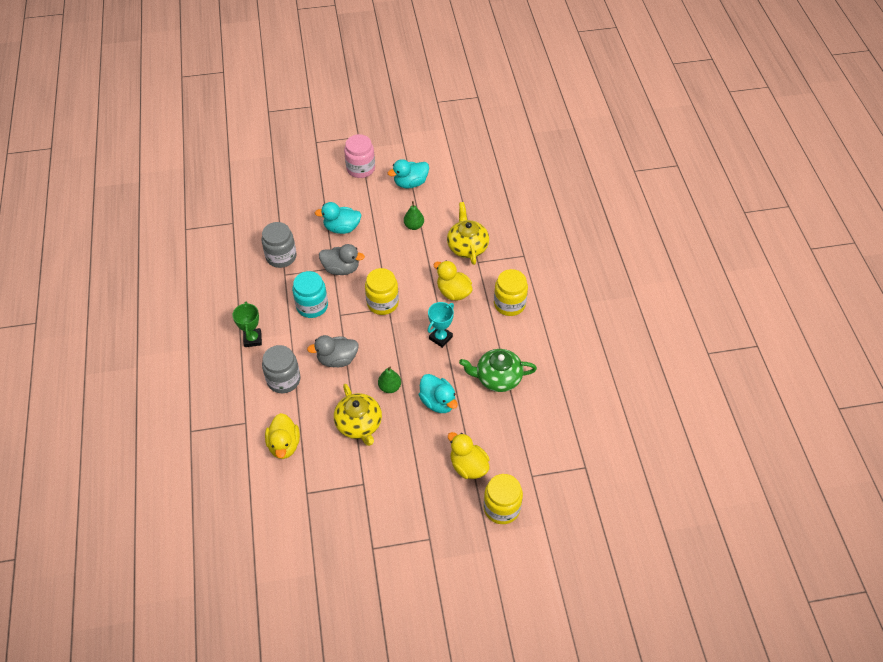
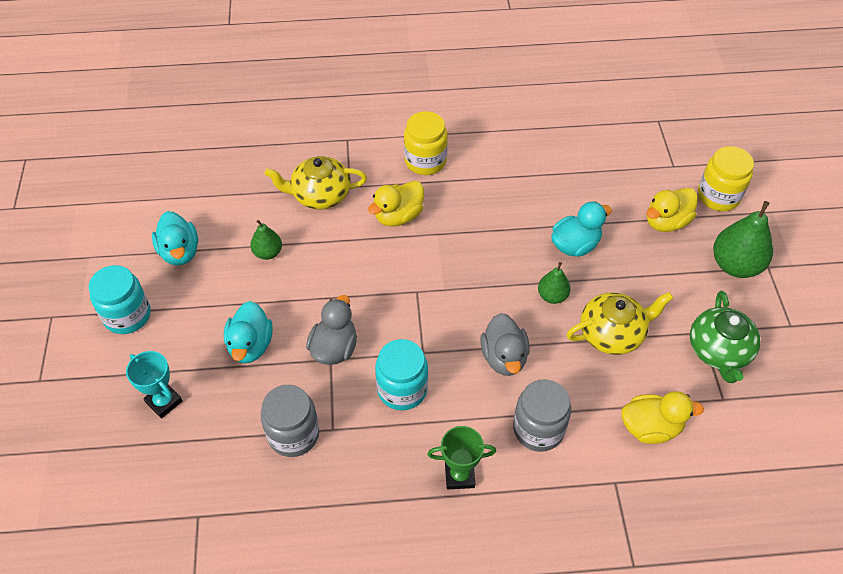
camera: 85 degrees left, 0 degrees up
pink jar [344,134,375,178] -> turquoise jar [89,265,151,334]
yellow jar [365,268,399,315] -> none
turquoise trophy [428,302,454,348] -> turquoise trophy moved to [126,351,183,419]
green teapot [459,349,537,392] -> green teapot moved to [690,291,761,383]
none -> green pear [713,201,773,278]

